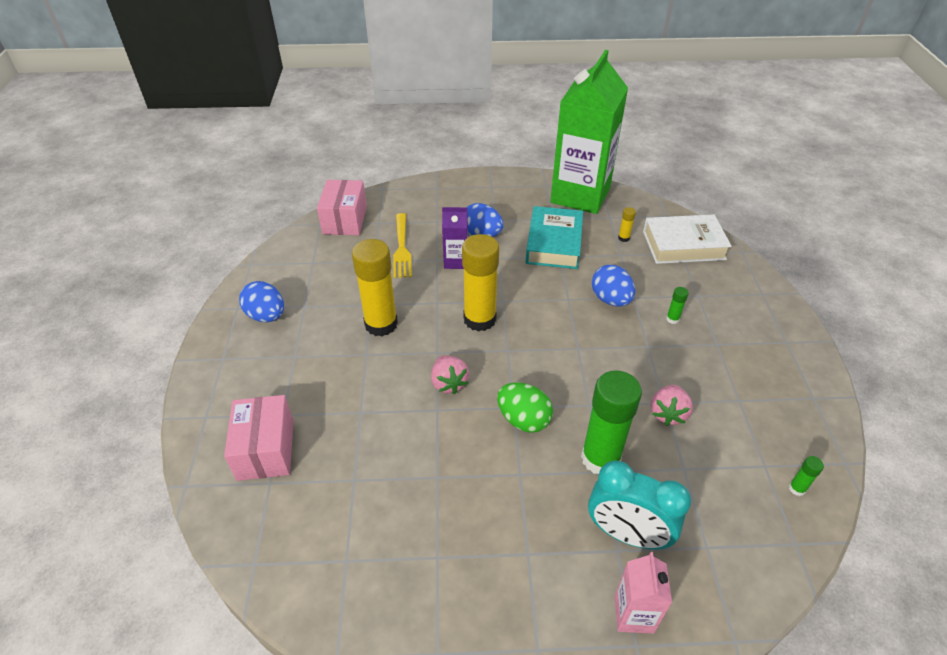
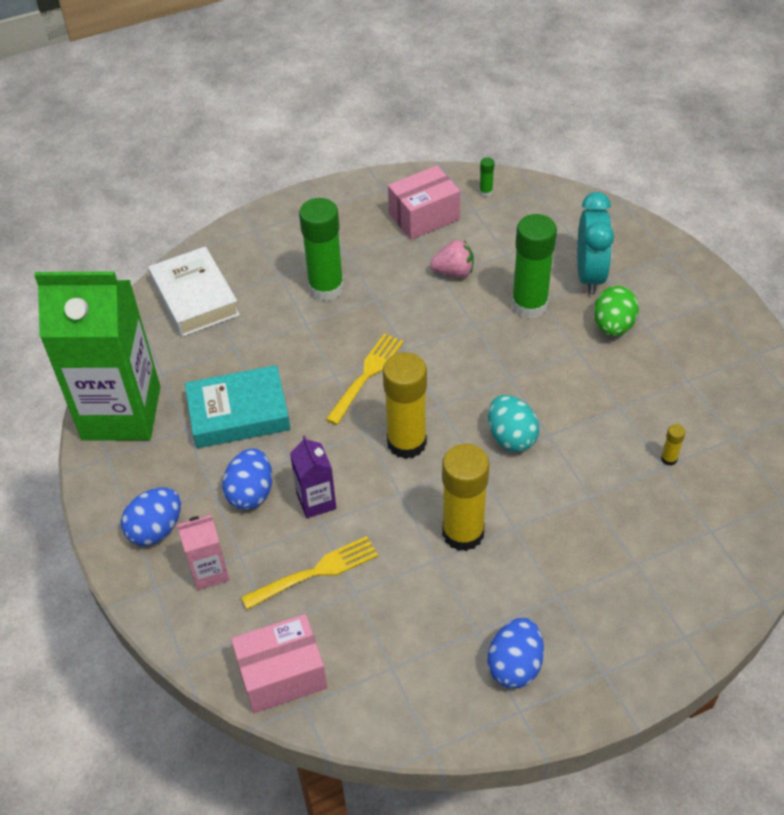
camera: 110 degrees left, 5 degrees up
pink box [224,395,294,481] -> pink box moved to [388,166,460,240]
pink strawberry [431,355,469,394] -> turquoise egg [488,395,539,452]
green egg [497,382,553,433] -> green egg moved to [594,286,639,336]
blue egg [592,265,635,307] -> blue egg moved to [121,488,181,546]
pink carton [615,552,672,634] -> pink carton moved to [177,514,229,590]
yellow glue stick [618,207,636,242] -> yellow glue stick moved to [661,424,685,466]
green glue stick [666,287,689,324] -> green glue stick [299,198,344,301], size x2.49
none -> yellow fork [326,333,404,425]

